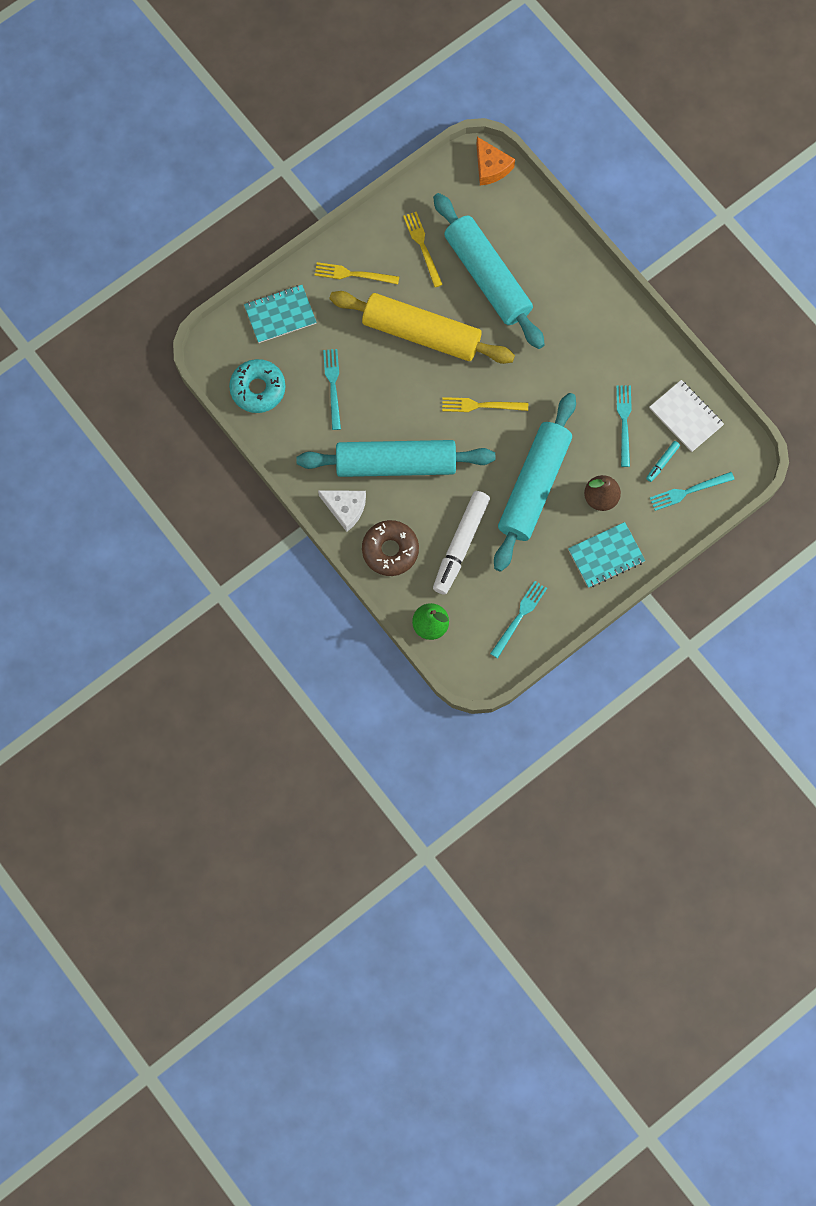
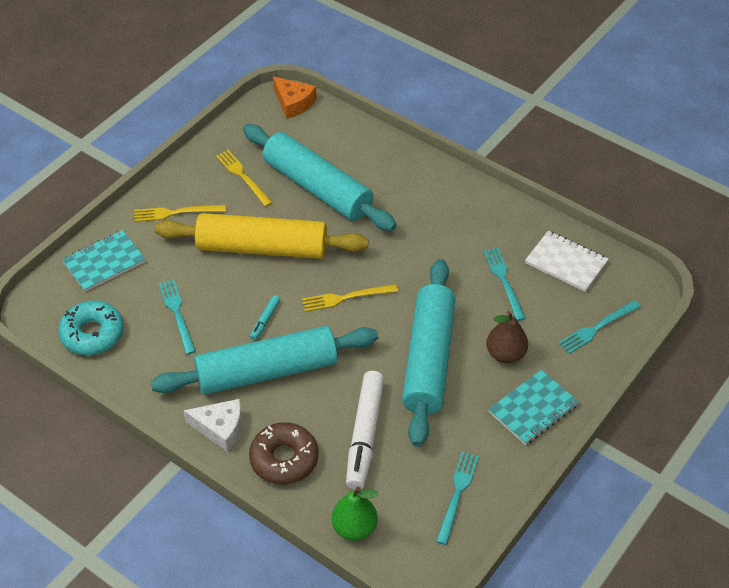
camera: 15 degrees left, 25 degrees down
turquoise marker [646,441,680,482] -> turquoise marker moved to [250,295,280,340]

